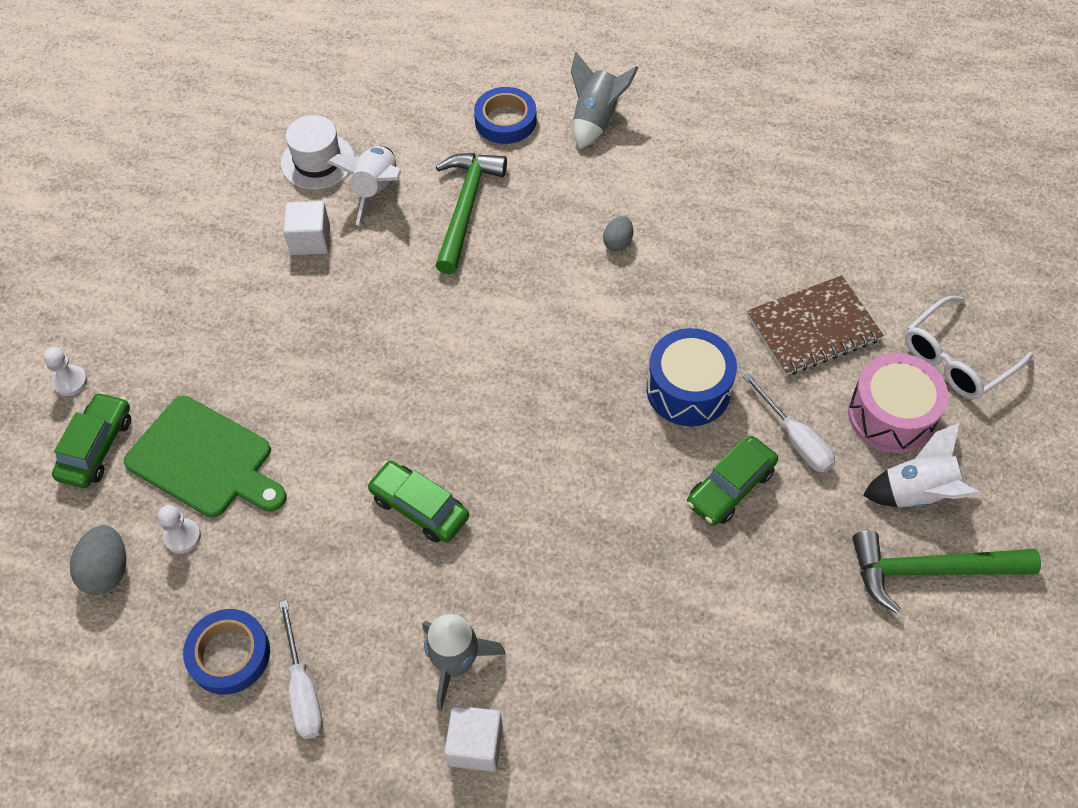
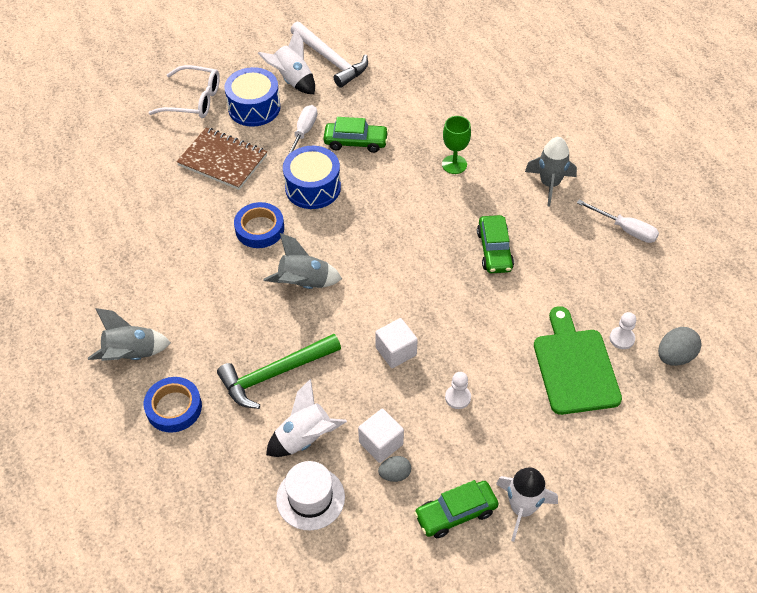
camera: 130 degrees left, 5 degrees down
white pawn [43,347,88,396] -> white pawn moved to [445,372,471,409]
green car [52,392,131,488] -> green car moved to [414,480,498,538]
blue tape [183,609,270,695] -> blue tape moved to [234,202,284,248]
white screwdriver [279,600,323,739] -> white screwdriver turned 90 degrees clockwise [577,200,659,243]
white cube [444,705,503,772] -> white cube moved to [375,318,418,368]
grey egg [603,216,633,252] -> grey egg moved to [378,456,411,482]
pink drum [848,353,948,453] -> blue drum [224,67,281,127]
green hammer [852,531,1041,614] -> white hammer [290,22,368,88]
none -> grey rocket [264,233,342,289]
none -> green goblet [442,116,471,174]
none -> white rocket [496,467,558,542]

